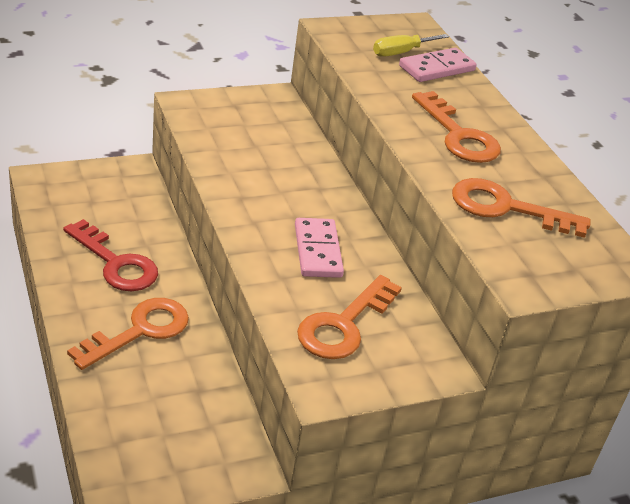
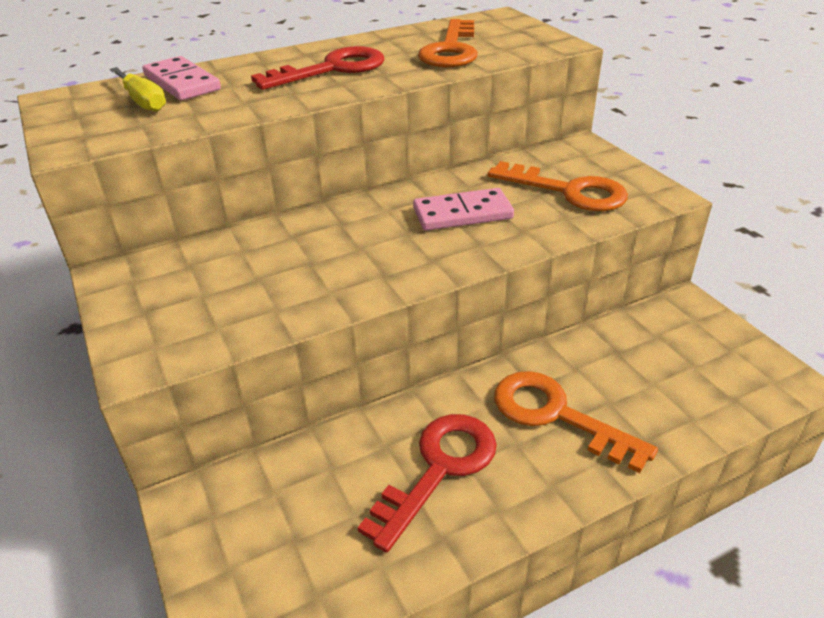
camera: 90 degrees left, 0 degrees up
orange key [412,91,501,163] -> red key [251,46,385,90]

